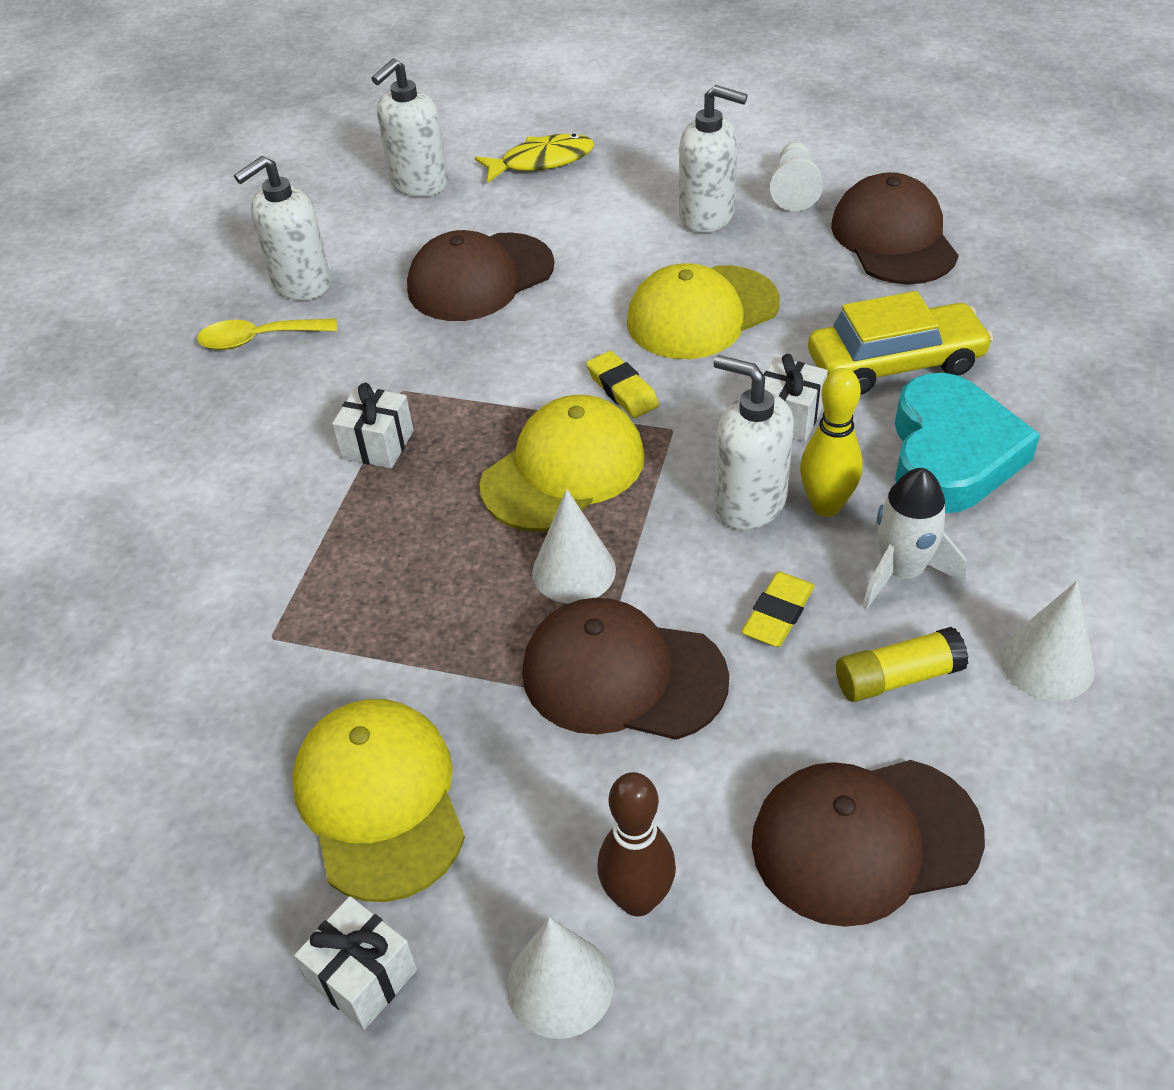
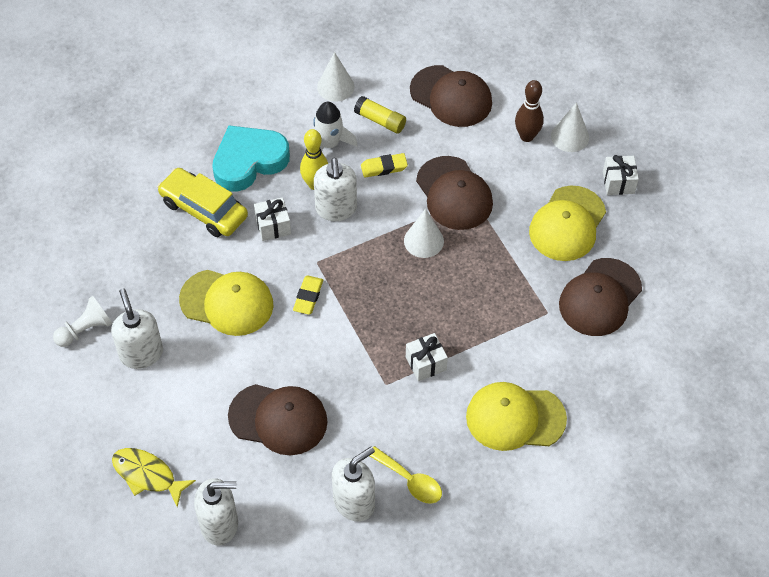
camera: 135 degrees left, 10 degrees up
white soap dispenser [234,156,331,301] -> white soap dispenser turned 45 degrees counterclockwise [332,446,375,522]
yellow cap [480,395,645,532] -> yellow cap moved to [466,382,567,451]
brown cap [831,172,959,284] -> brown cap moved to [559,258,642,336]

